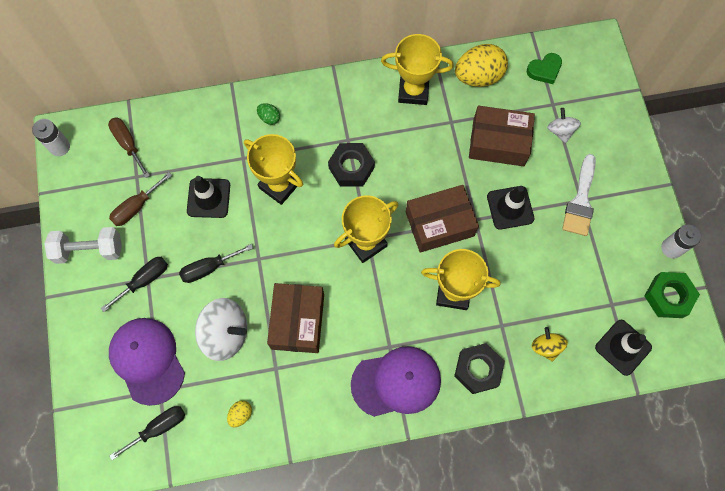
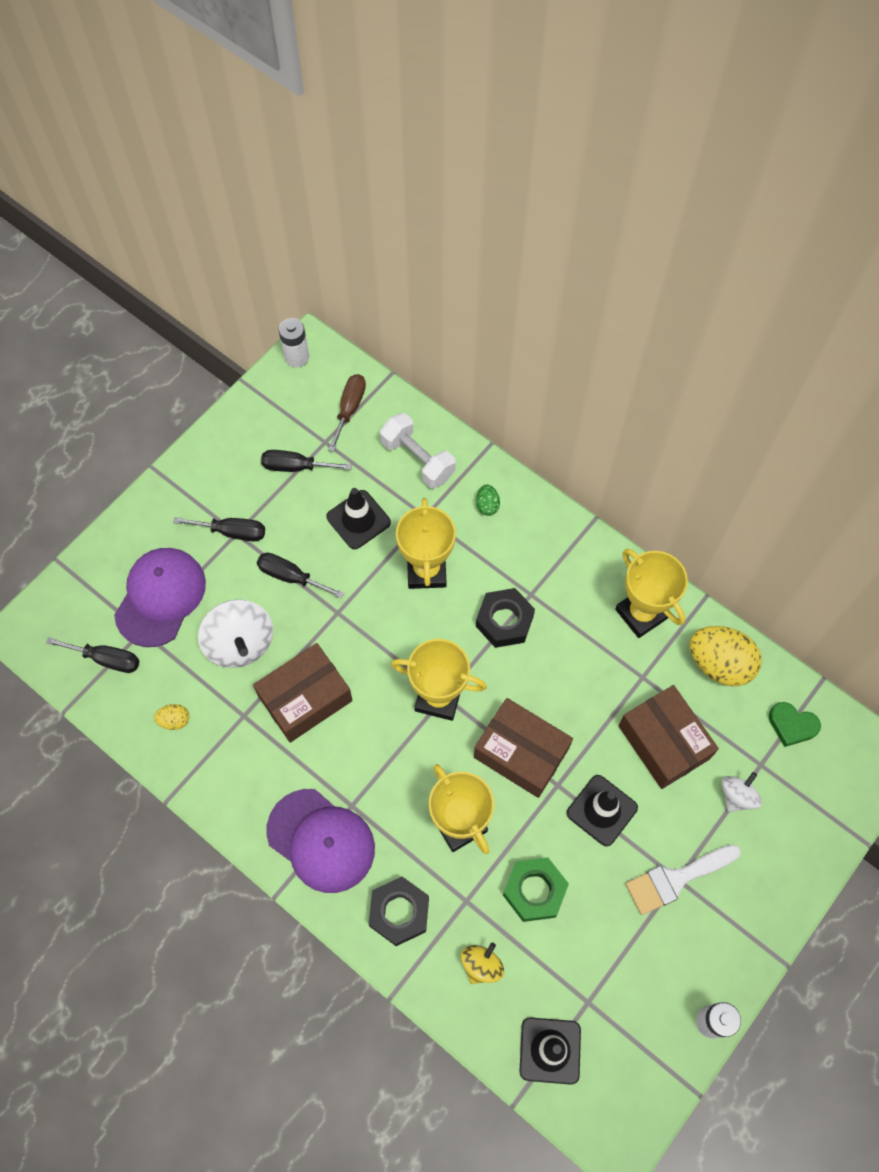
camera: 50 degrees right, 5 degrees down
white dumbbell [44,227,122,264] -> white dumbbell moved to [380,413,456,489]
brown screwdriver [109,172,172,226] -> black screwdriver [261,450,352,472]
green nut [645,272,700,318] -> green nut moved to [503,857,569,922]

